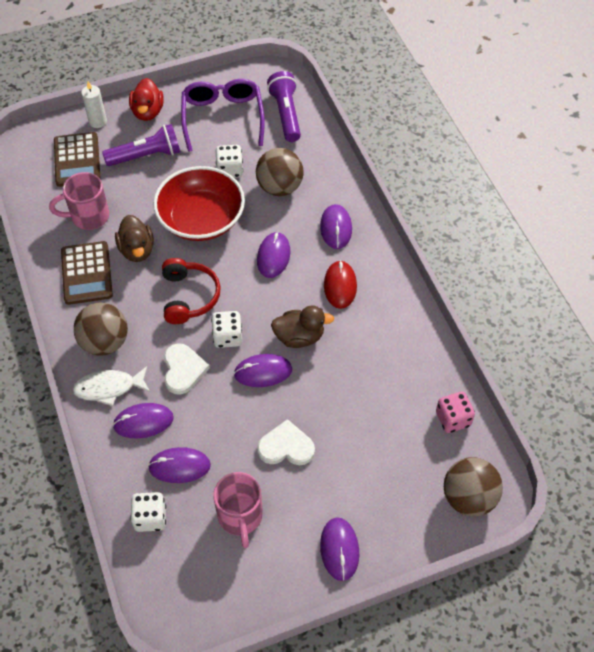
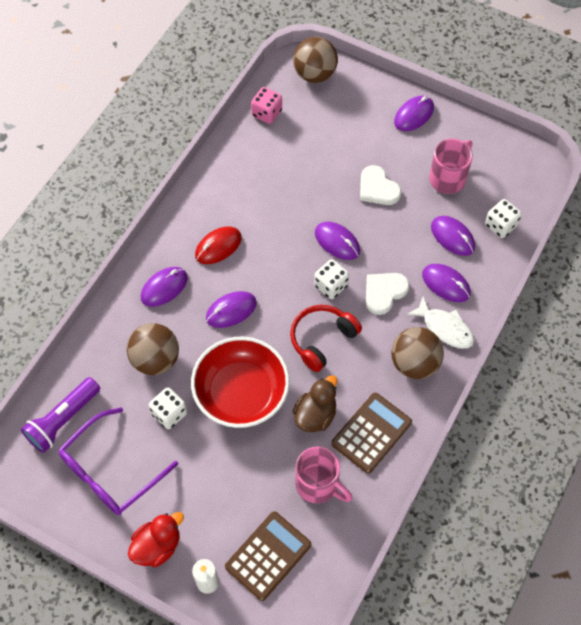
camera: 130 degrees left, 5 degrees up
purple flashlight [102,124,180,166] -> none
brown duck [271,305,334,348] -> none

